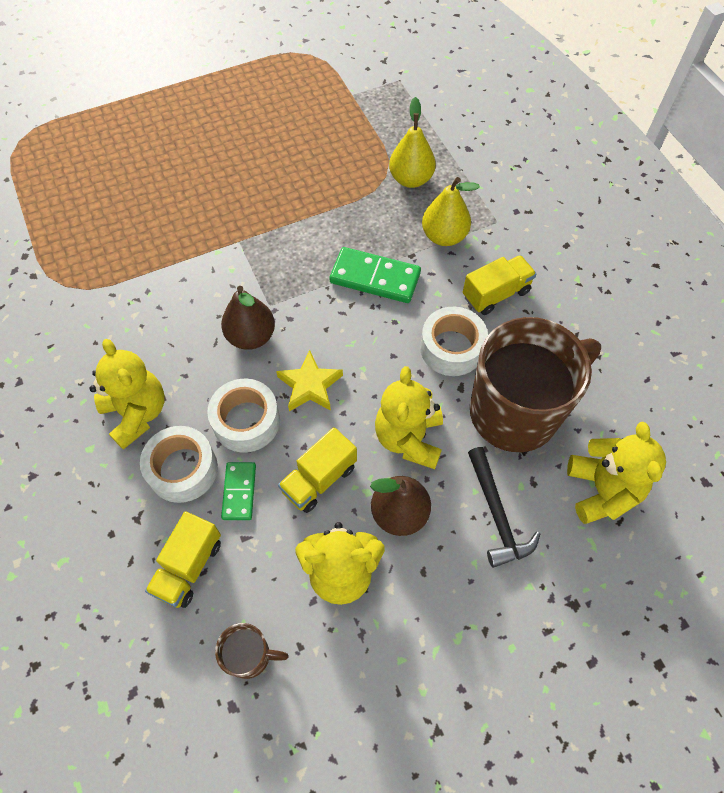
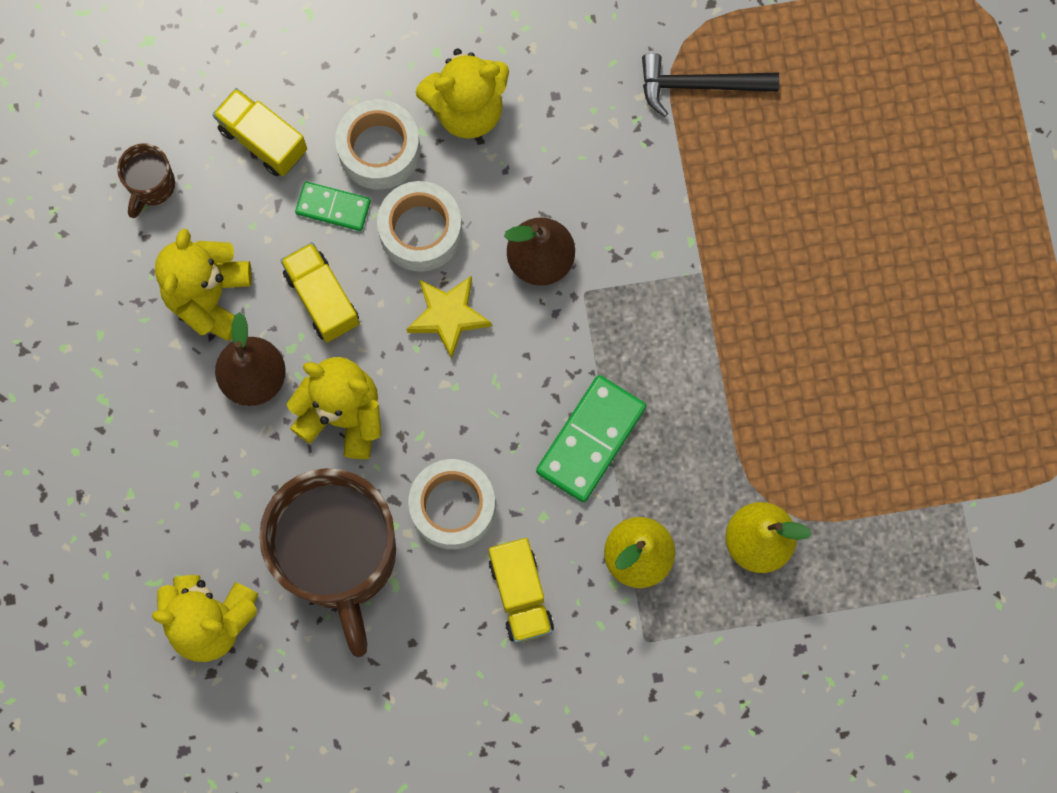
camera: 105 degrees right, 15 degrees up
black hammer [468,447,540,568] -> black hammer moved to [642,53,779,117]

